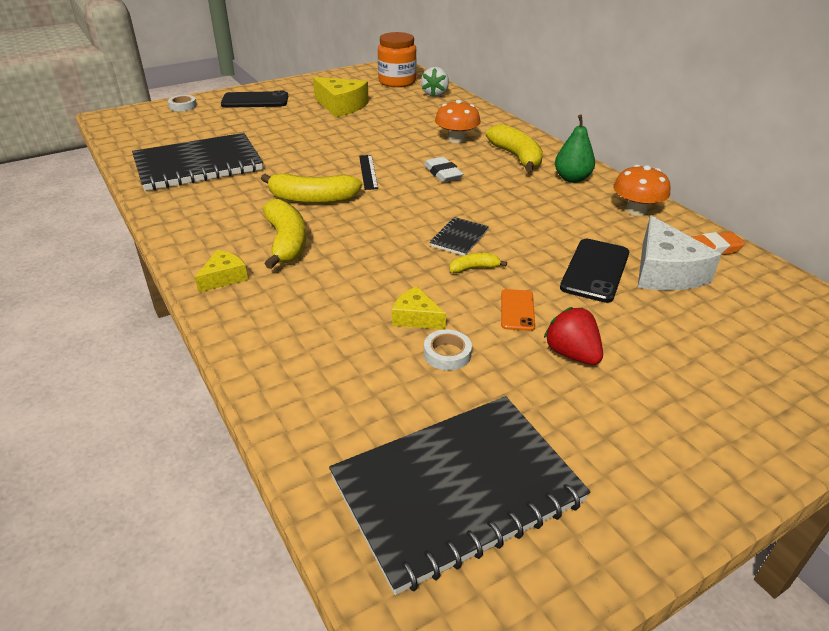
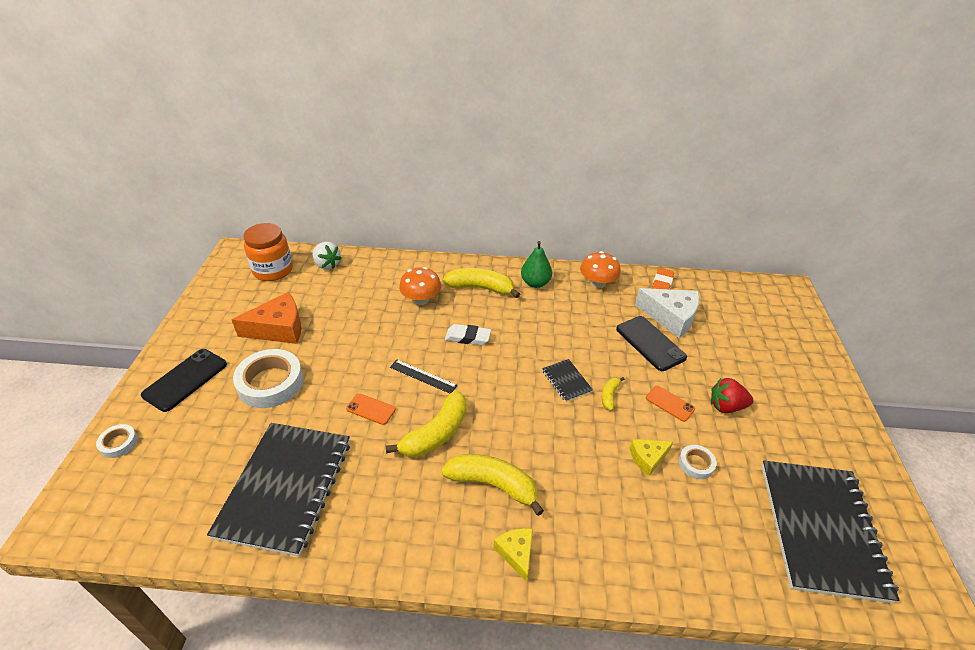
camera: 55 degrees left, 5 degrees up
yellow cheese [313,77,369,117] -> orange cheese [231,292,302,344]
none -> white tape [233,349,304,408]
none -> orange phone [346,393,396,425]

